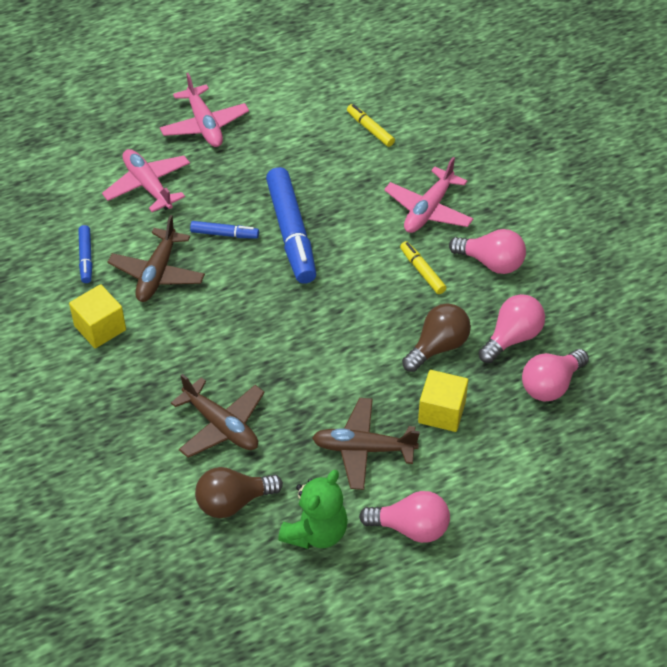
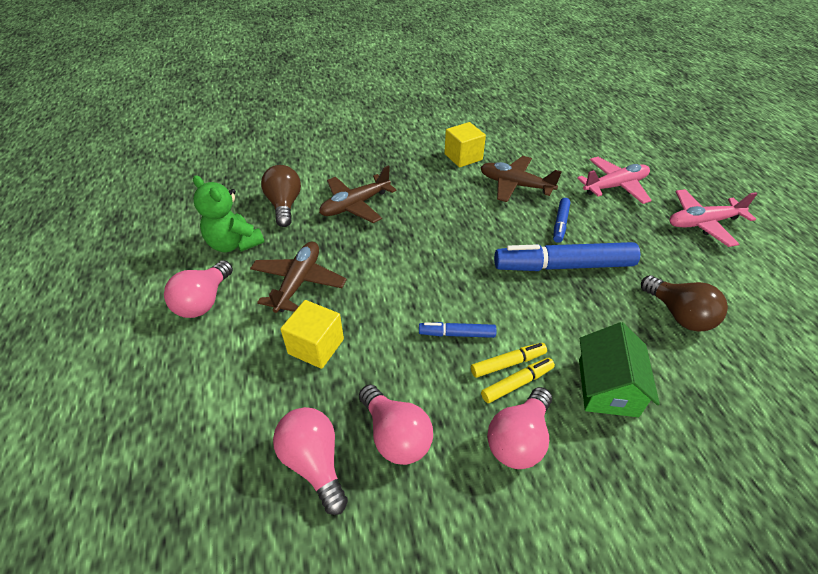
camera: 100 degrees right, 5 degrees down
blue marker [78,225,92,283] -> blue marker moved to [419,322,496,338]
yellow marker [347,104,395,147] -> yellow marker moved to [481,358,555,403]
pink plane [384,157,473,233] -> green house [579,322,660,417]
brown light bulb [402,303,471,372] -> brown light bulb moved to [641,275,728,332]

